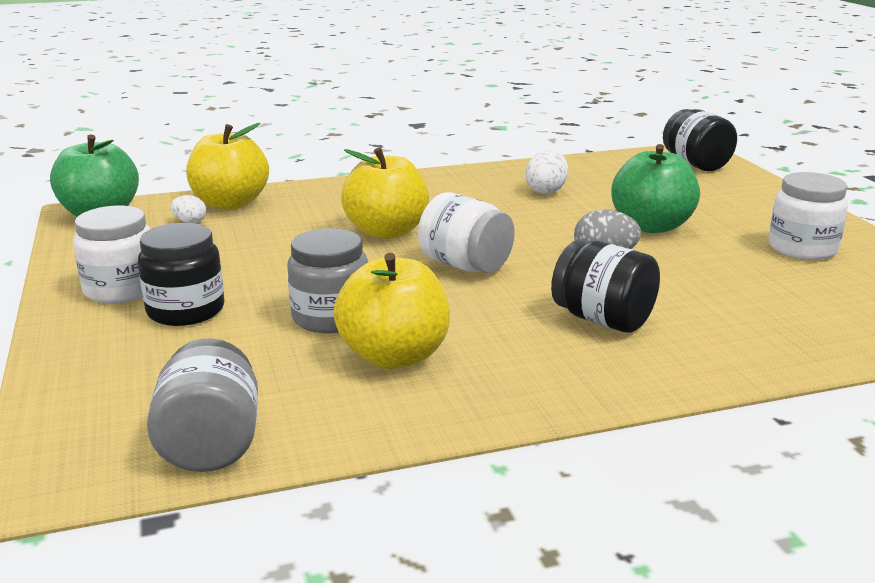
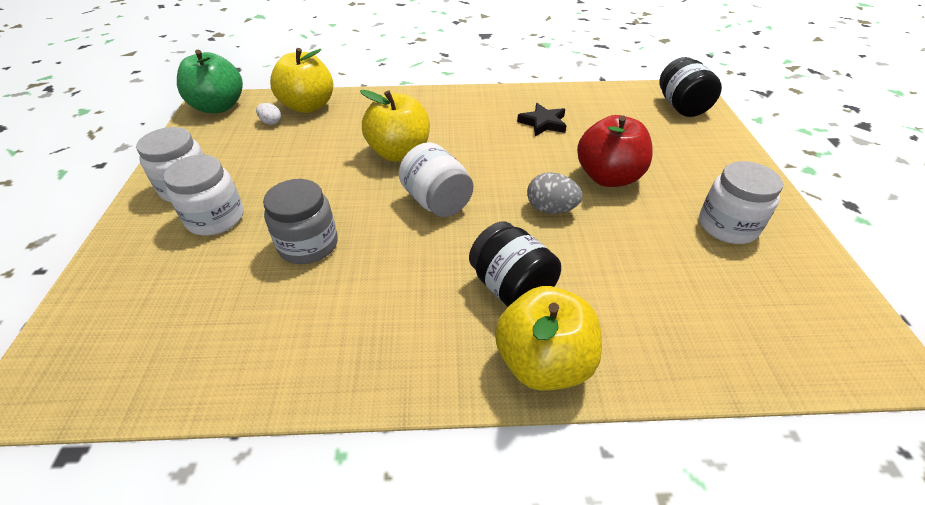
camera: 15 degrees right, 20 degrees up
black jar [138,223,224,326] -> white jar [163,155,244,236]
grey jar [147,338,258,472] -> none
yellow apple [333,253,450,369] -> yellow apple moved to [495,286,602,391]
white egg [525,150,568,194] -> black star [517,103,567,136]
green apple [611,144,700,233] -> red apple [577,115,653,187]

